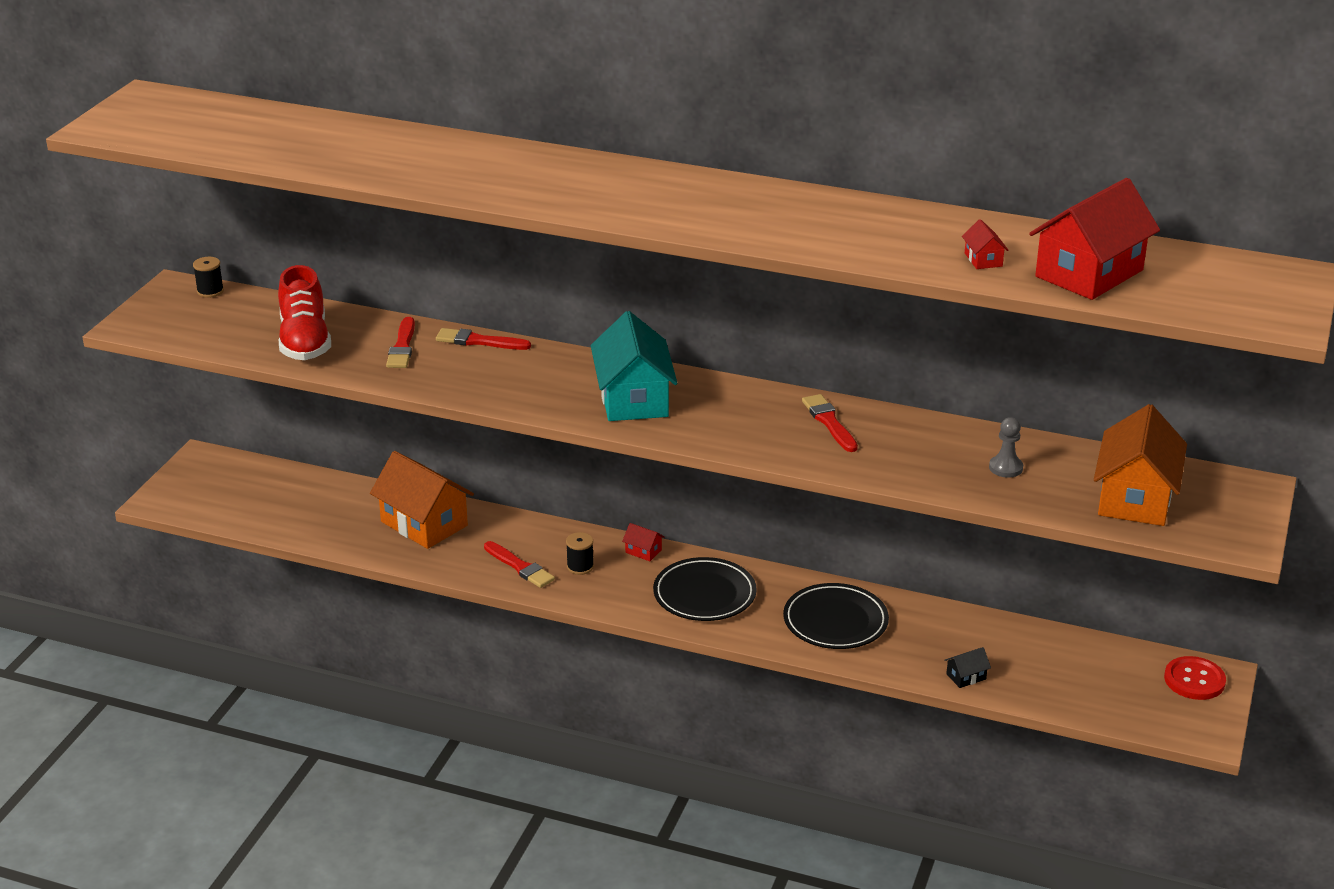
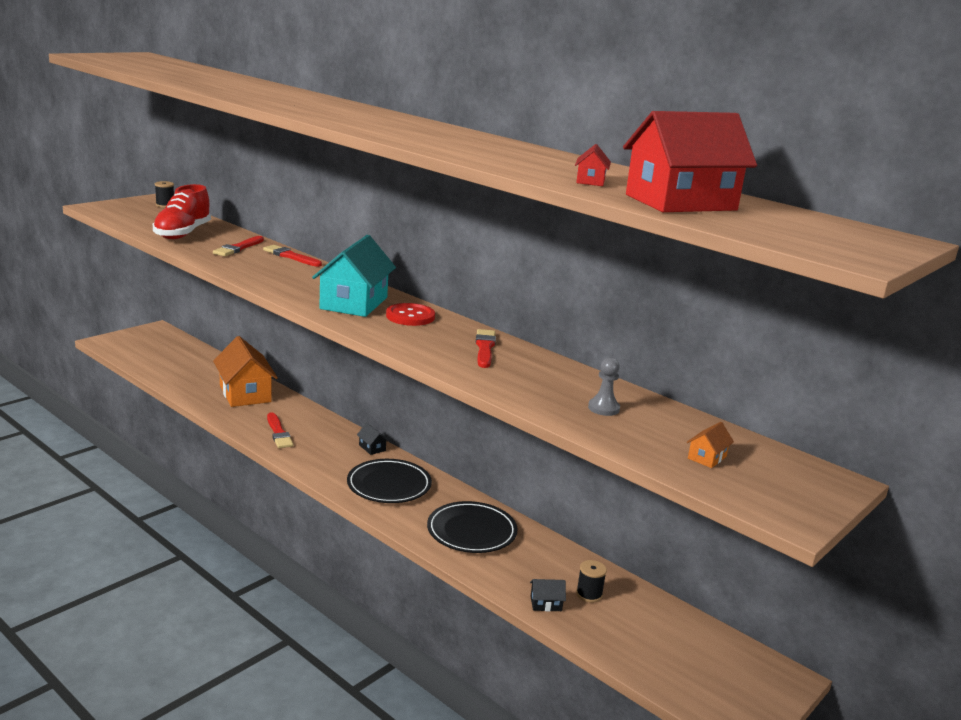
camera: 20 degrees right, 10 degrees down
black spool [566,532,594,575] -> black spool moved to [576,560,607,603]
red house [622,523,664,561] -> black house [357,423,389,455]
orange house [1094,404,1187,526] -> orange house [687,422,734,468], size x0.41
red button [1164,656,1226,700] -> red button moved to [386,303,435,326]

